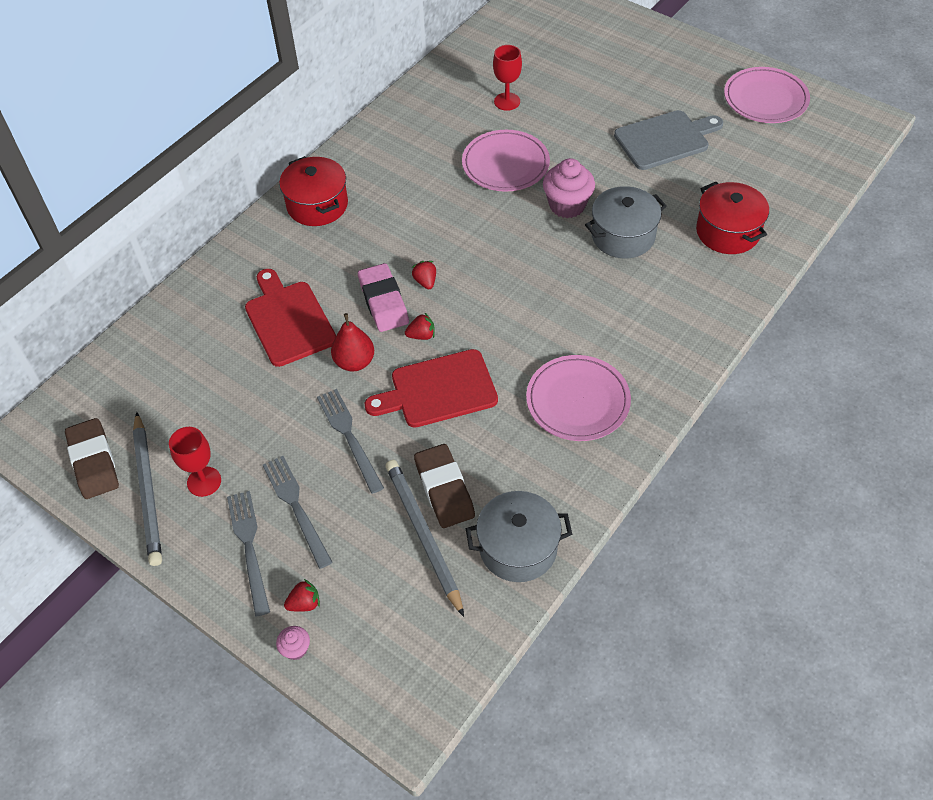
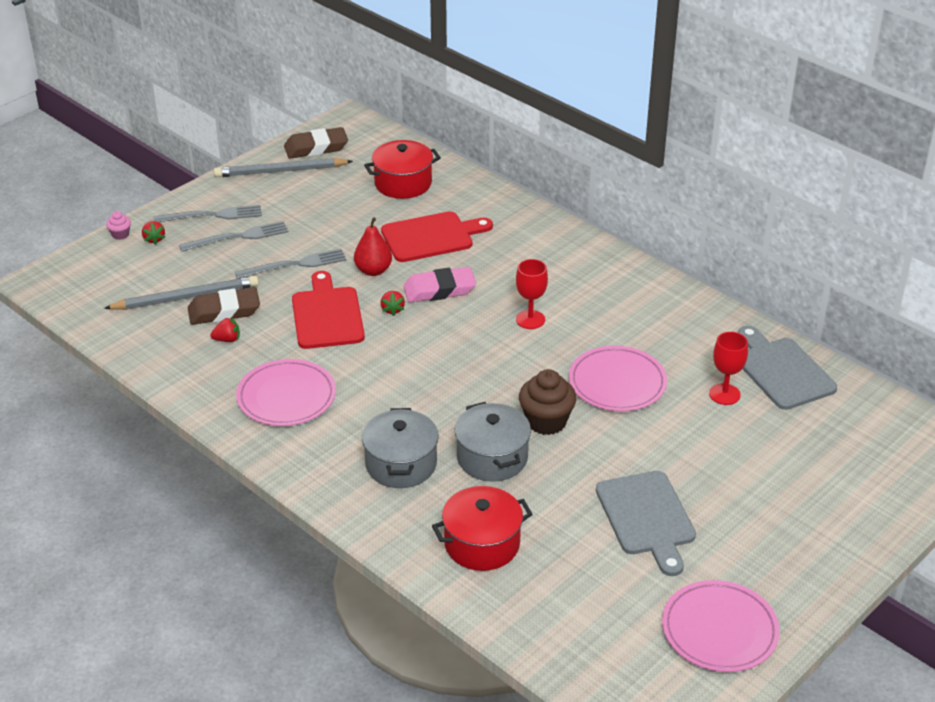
camera: 95 degrees right, 15 degrees down
red goblet [169,427,221,497] -> red goblet moved to [516,259,548,329]
red pot [279,156,348,226] -> red pot moved to [364,140,441,199]
red strawberry [412,261,436,289] -> red strawberry moved to [210,317,240,342]
grey pot [466,491,572,582] -> grey pot moved to [362,408,439,488]
pink cupcake [543,158,595,218] -> brown cupcake [519,369,576,435]
none -> grey cutting board [738,326,837,410]

